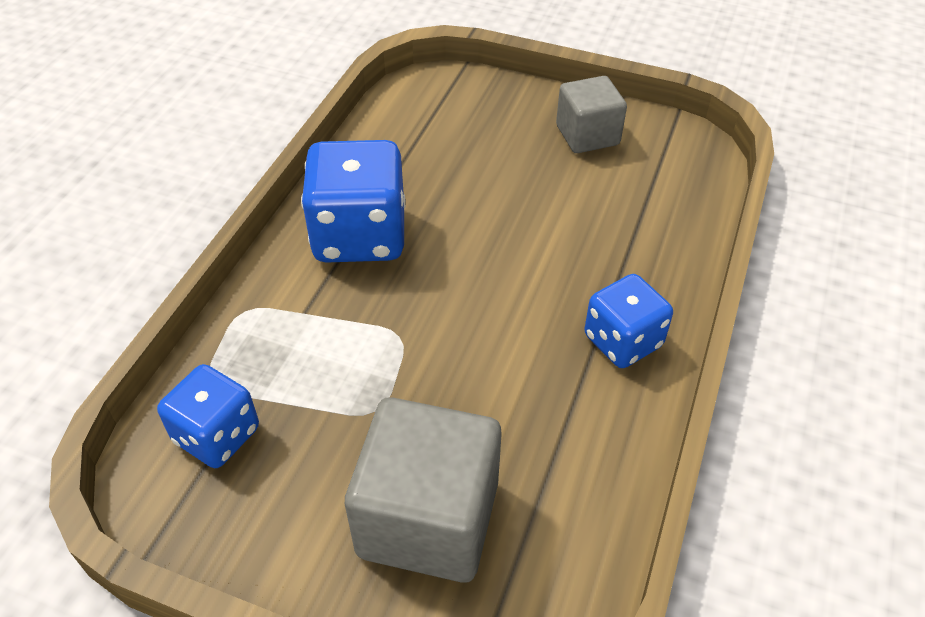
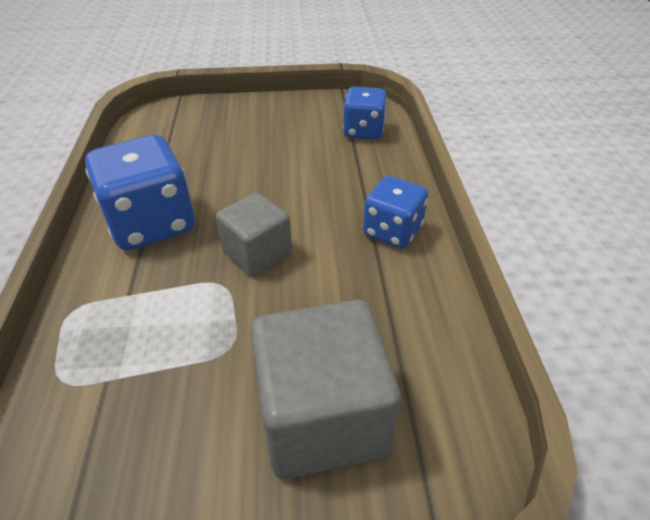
camera: 25 degrees left, 5 degrees down
blue dice [157,364,259,468] -> blue dice moved to [343,87,387,140]
grey cube [556,76,627,153] -> grey cube moved to [216,192,292,276]

